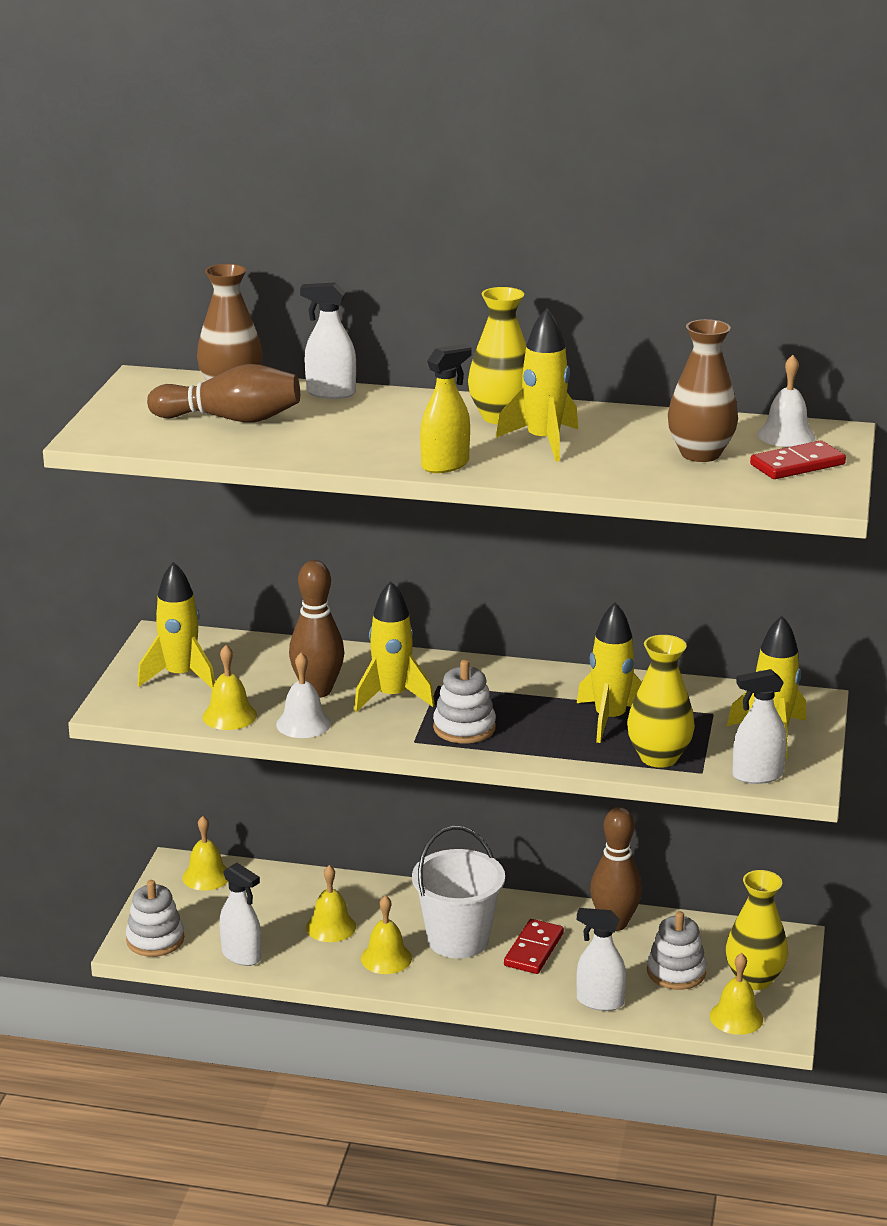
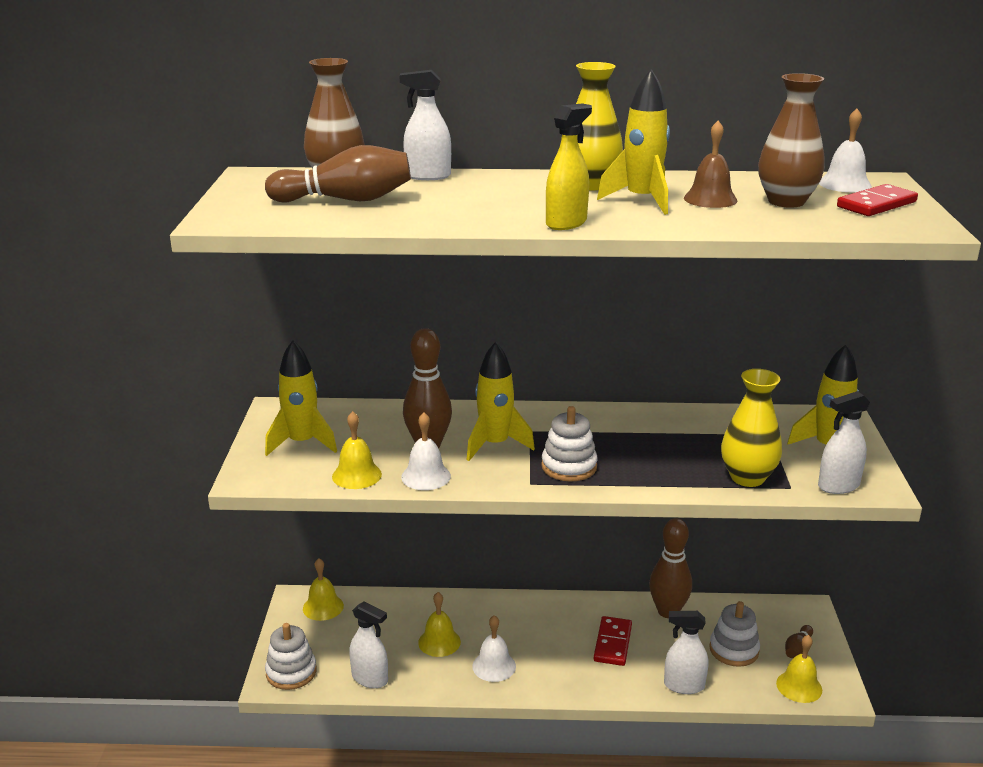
camera: 10 degrees left, 0 degrees up
yellow bell [361,895,412,974] -> white bell [472,615,516,682]
white bucket [412,826,505,958] -> none
yellow rocket [577,602,642,743] -> none
yellow vase [726,870,788,990] -> brown bowling pin [785,625,813,658]
none -> brown bell [684,120,737,208]

